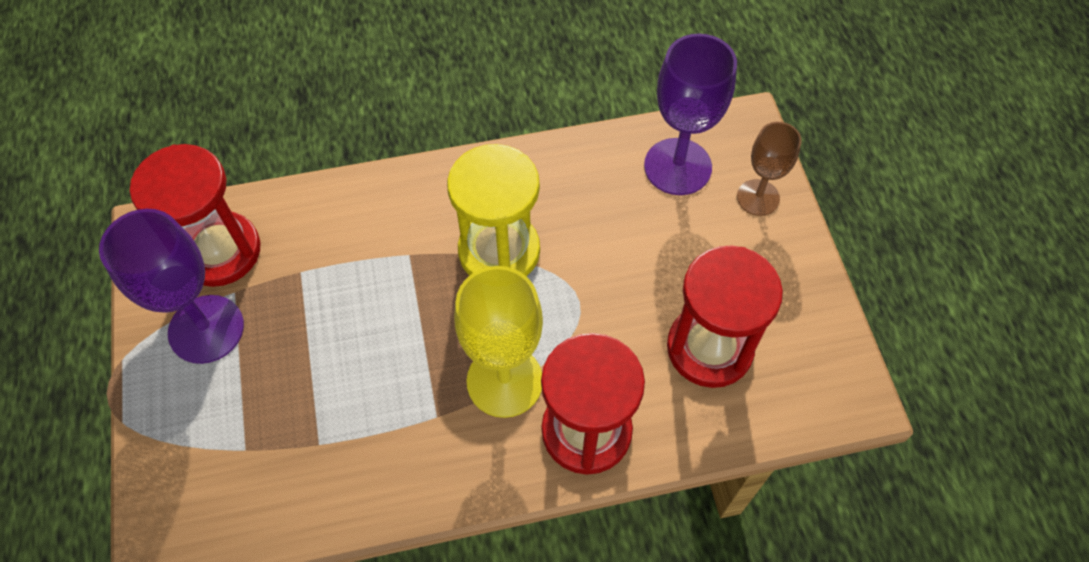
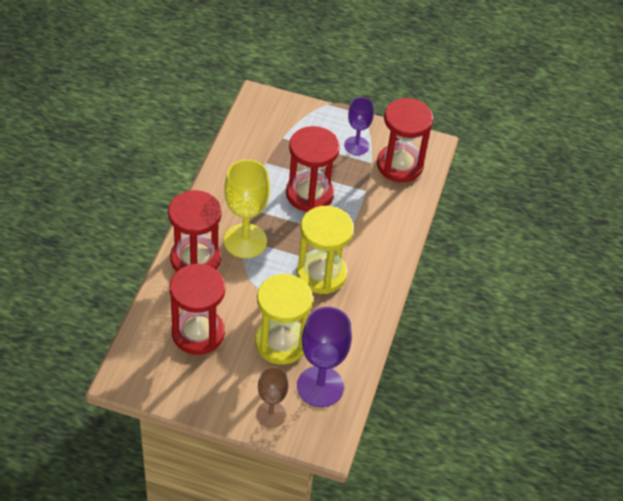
camera: 115 degrees right, 10 degrees down
purple goblet [99,209,244,364] -> purple goblet [344,97,374,155], size x0.62
none -> yellow hourglass [255,274,313,365]
none -> red hourglass [286,126,340,212]

